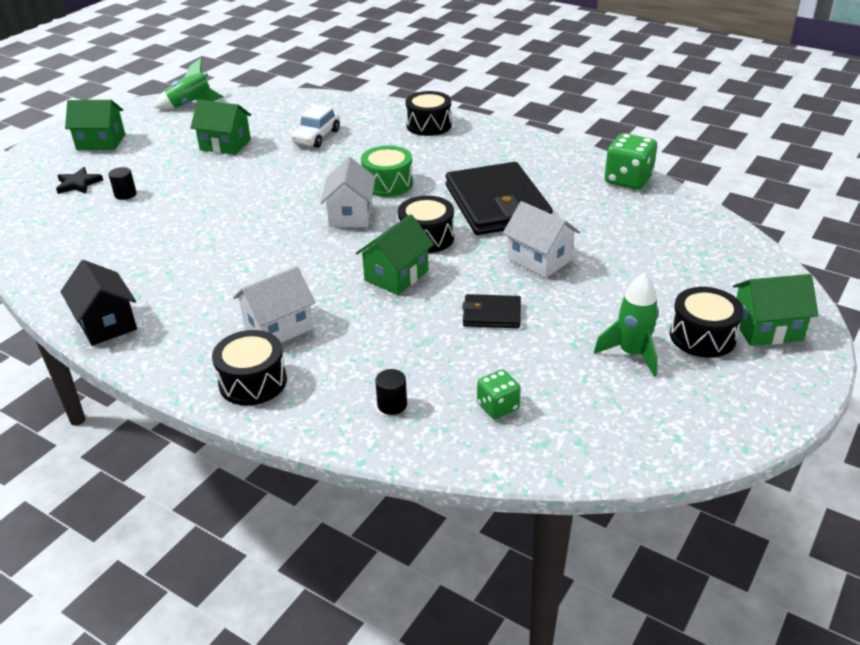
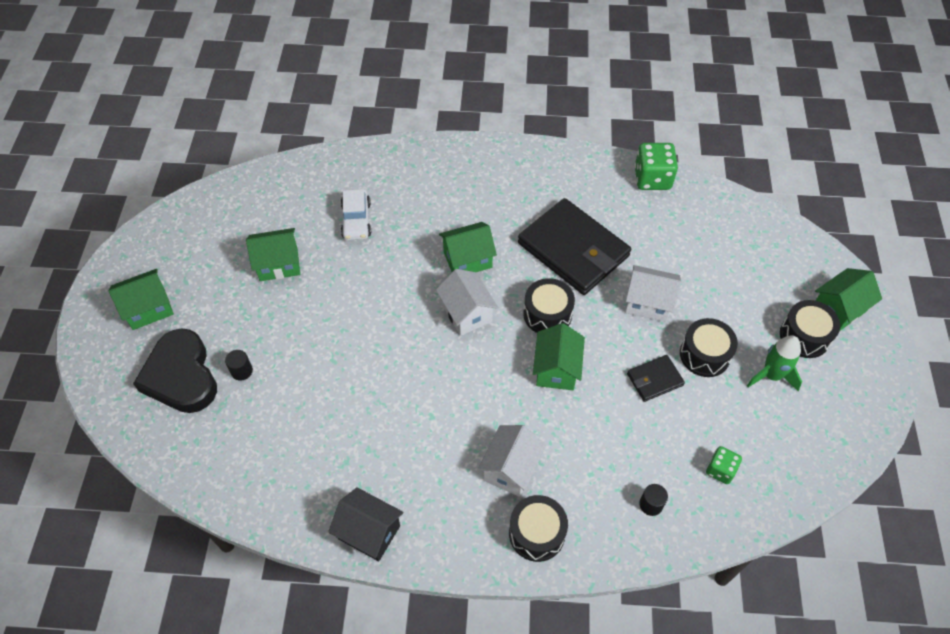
camera: 30 degrees left, 20 degrees up
black star [56,167,103,194] -> black heart [133,328,217,413]
green rocket [154,58,224,110] -> none
green drum [361,146,413,197] -> green house [439,222,497,272]
black drum [405,91,451,136] -> black drum moved to [680,318,738,377]

